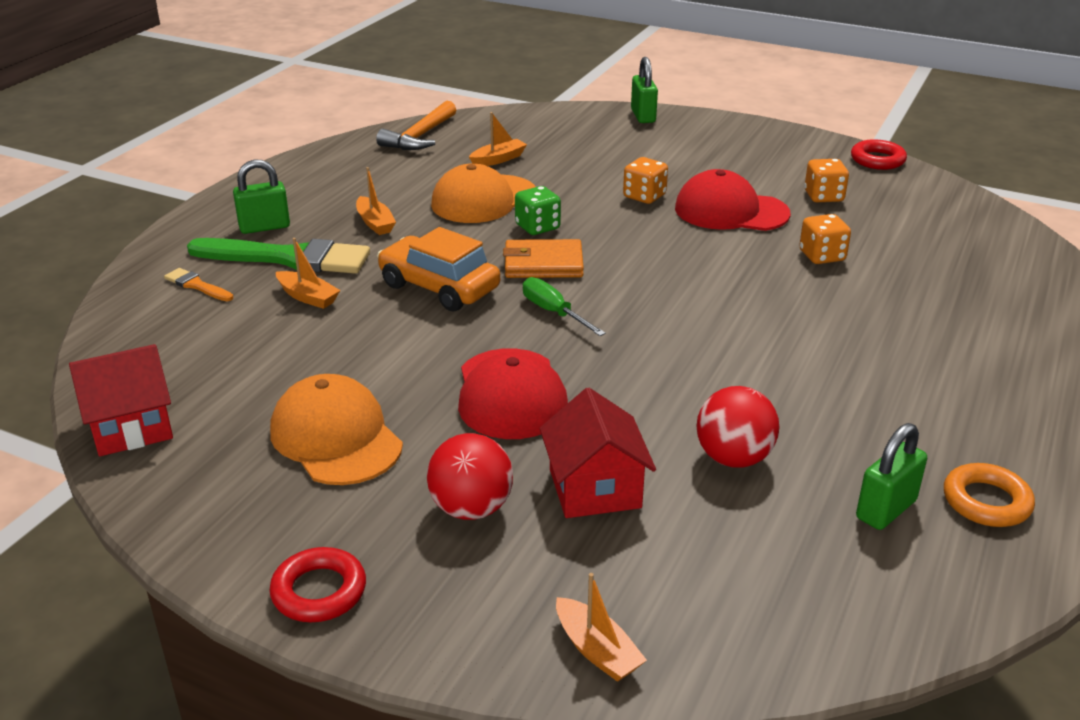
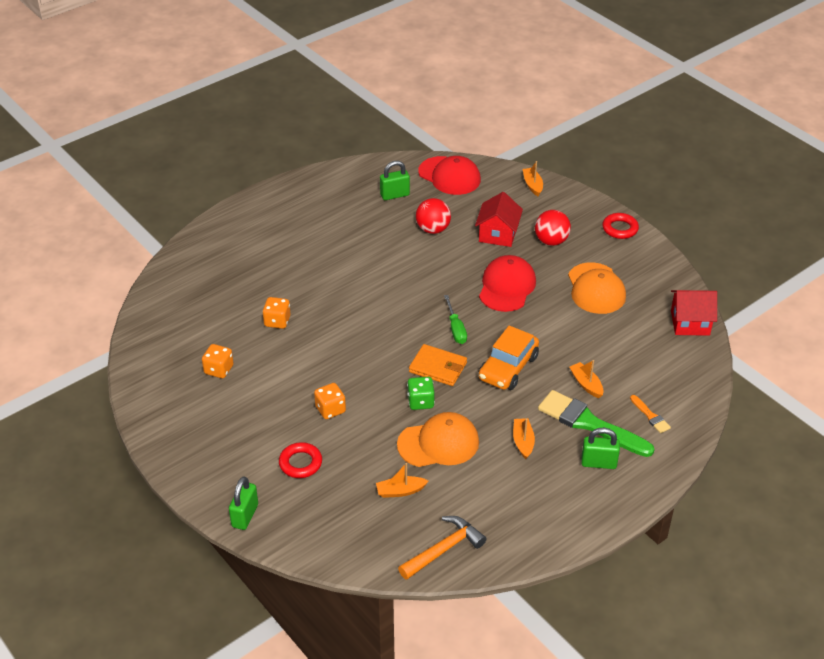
camera: 155 degrees left, 10 degrees up
orange car [377,227,500,311] -> orange car turned 60 degrees clockwise [479,325,539,390]
red cap [675,169,791,231] -> red cap moved to [418,156,481,195]
red ring [851,139,907,170] -> red ring moved to [279,442,322,478]
orange ring [944,463,1035,527] -> none

